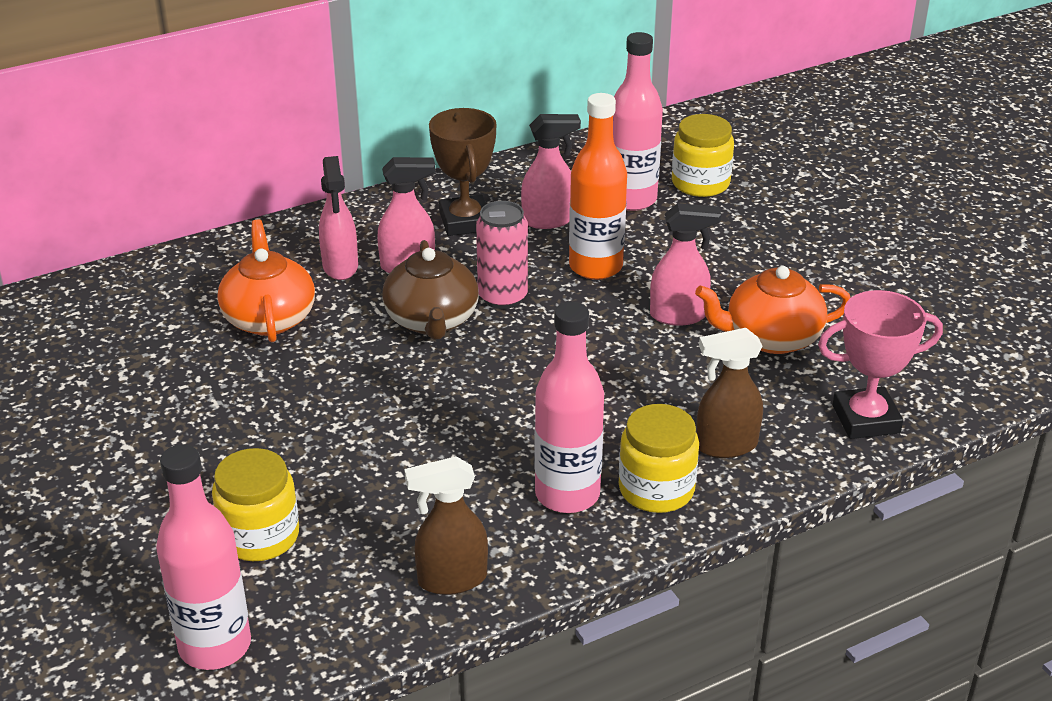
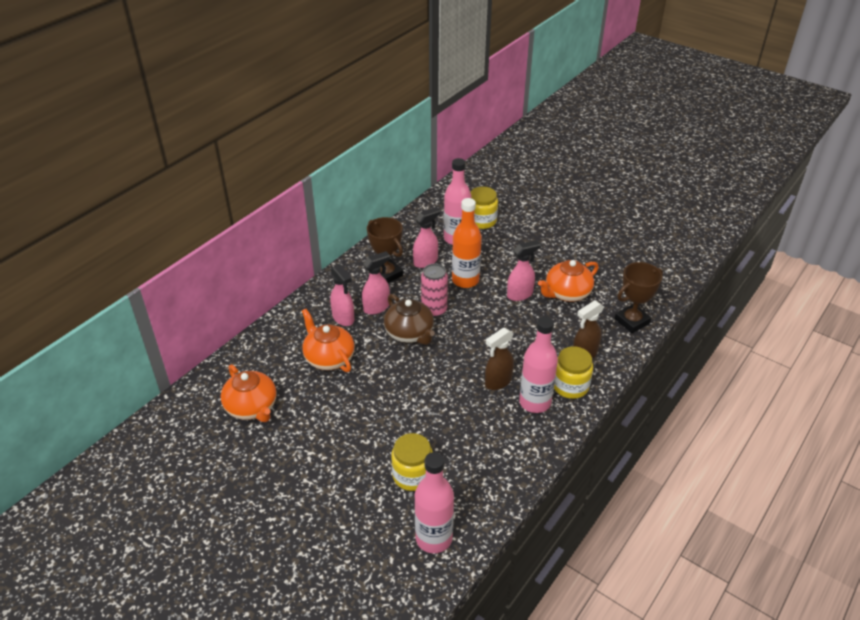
camera: 25 degrees left, 5 degrees up
brown spray bottle [404,456,488,595] -> brown spray bottle moved to [485,328,514,390]
pink trophy [818,290,943,439] -> brown trophy [615,262,663,333]
none -> orange teapot [221,364,277,422]

